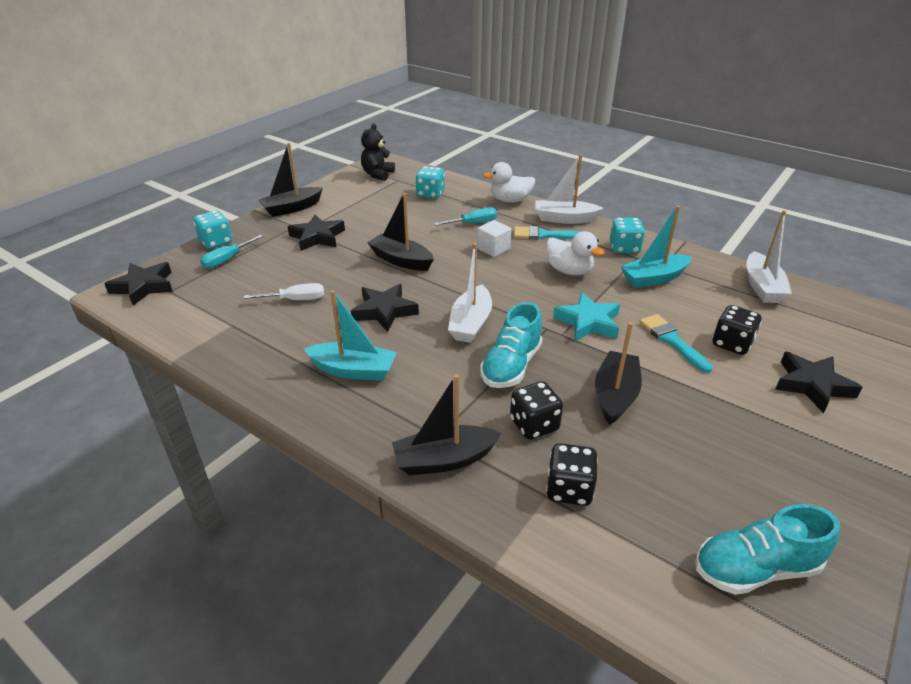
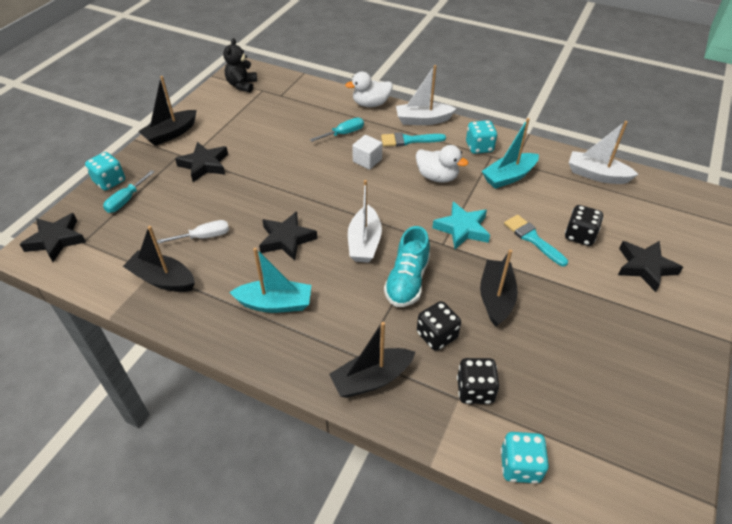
camera: 10 degrees left, 10 degrees up
black boat [367,193,434,271] -> black boat moved to [123,226,195,292]
turquoise dice [415,166,445,199] -> turquoise dice moved to [501,432,549,484]
turquoise shoe [695,504,840,595] -> none
white boat [746,210,792,303] -> white boat turned 120 degrees clockwise [569,121,639,184]

